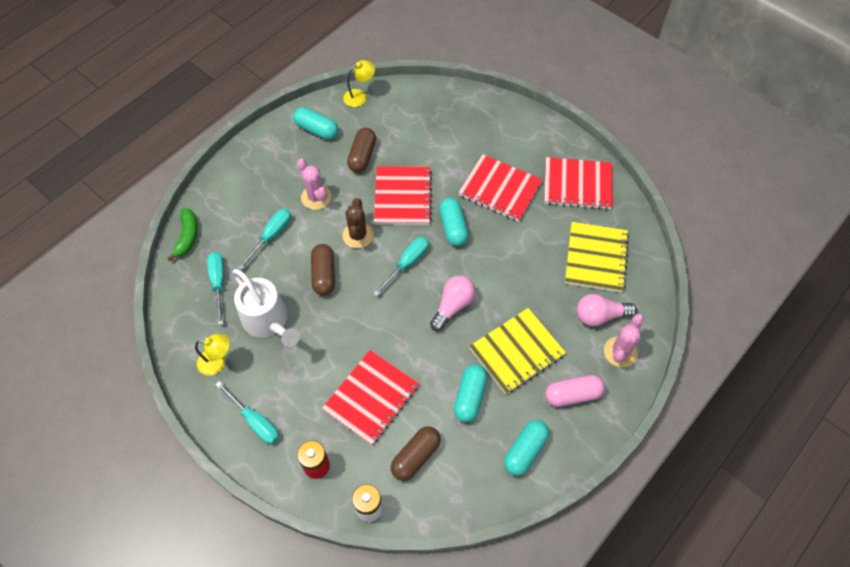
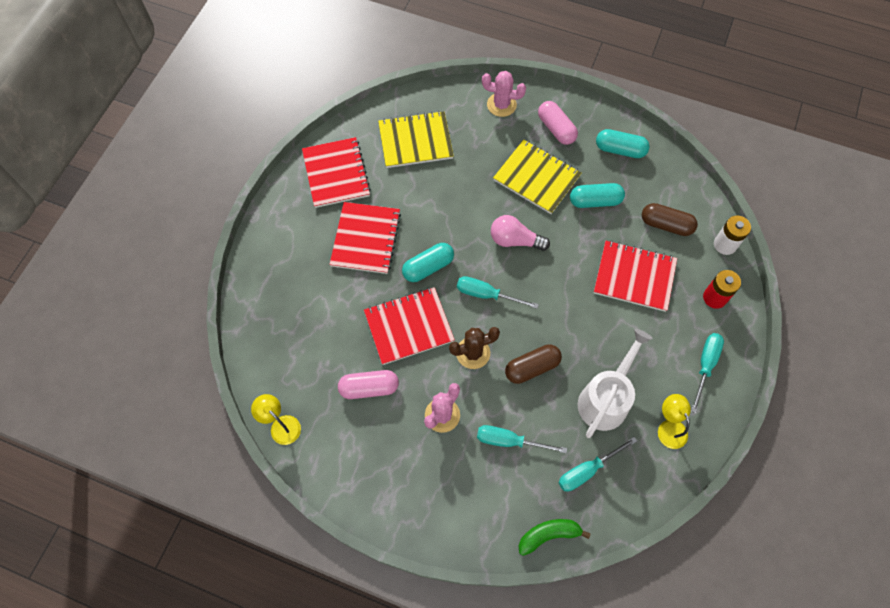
camera: 110 degrees left, 5 degrees up
turquoise capsule [293,107,338,140] -> none
brown capsule [347,128,376,172] -> pink capsule [338,370,399,399]
pink light bulb [577,294,637,326] -> none

